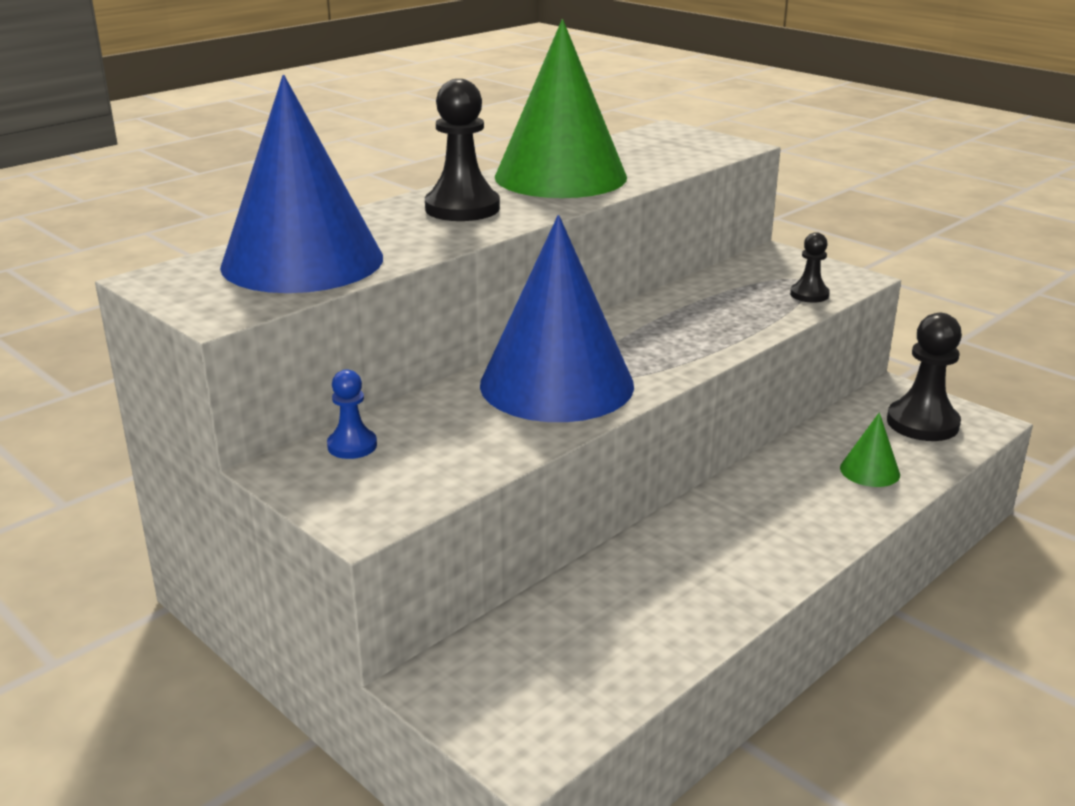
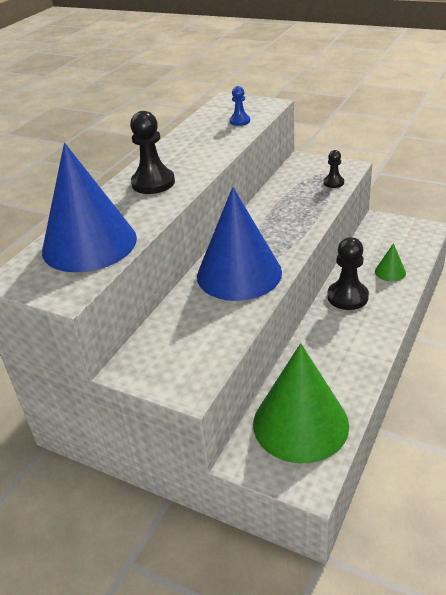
camera: 15 degrees left, 10 degrees up
blue pawn [327,370,377,459] -> blue pawn moved to [229,86,250,126]
green cone [495,19,627,198] -> green cone moved to [253,343,349,463]
black pawn [887,313,962,441] -> black pawn moved to [327,237,369,310]

